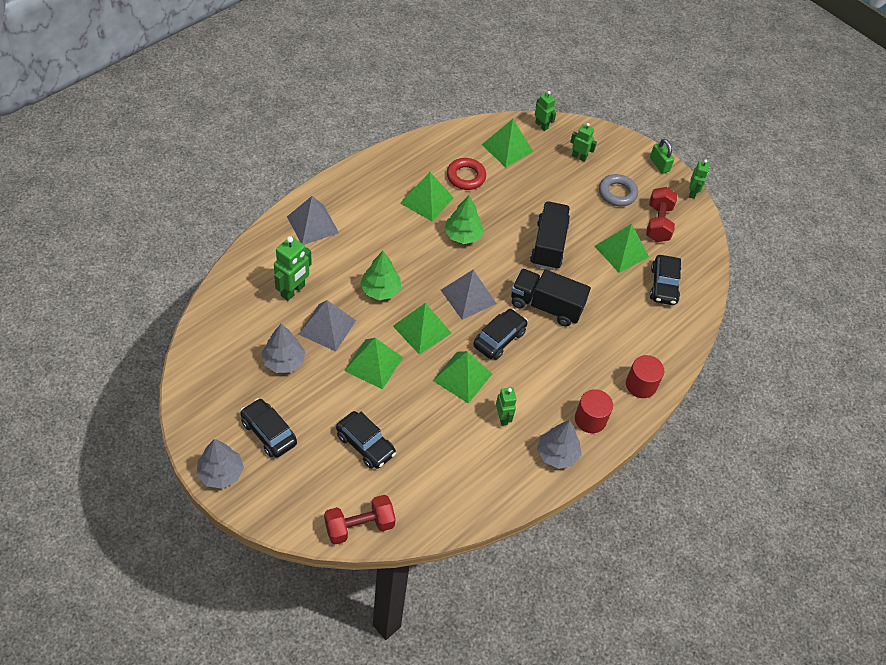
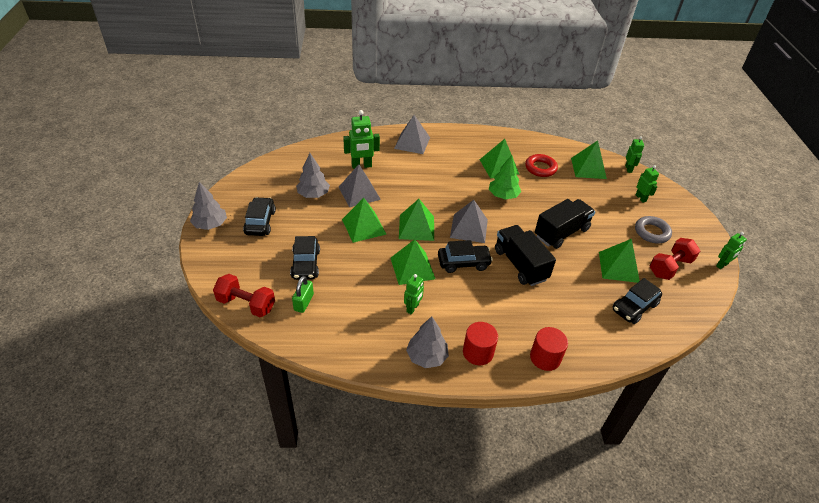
camera: 45 degrees right, 10 degrees down
green tree [360,251,401,300] -> none
green padlock [650,139,674,174] -> green padlock moved to [292,276,314,313]

